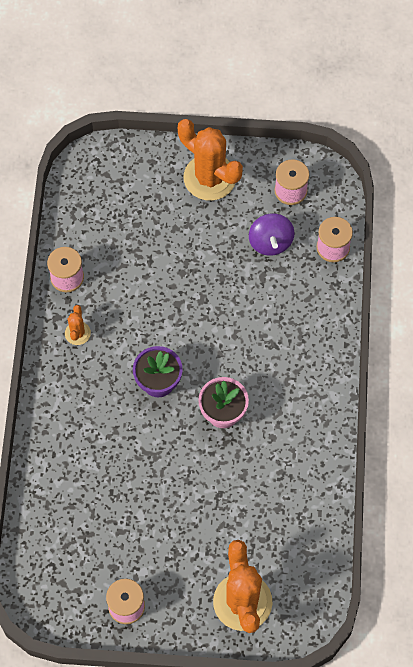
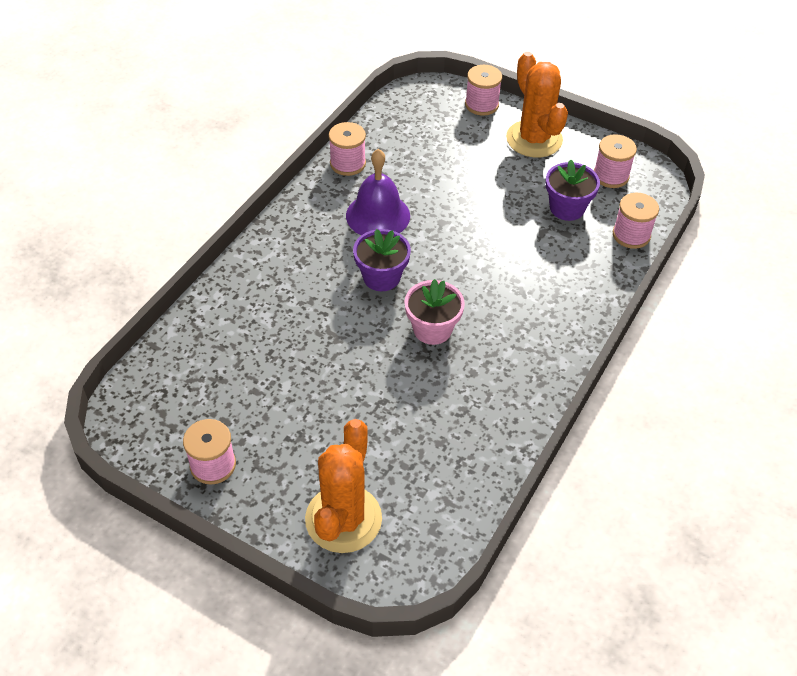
camera: 25 degrees right, 15 degrees down
orange cactus [65,305,91,345] -> none
purple spinning top [249,213,295,256] -> purple flower pot [546,160,600,221]
none -> purple bell [346,149,410,235]
none -> pink spool [465,65,502,116]

